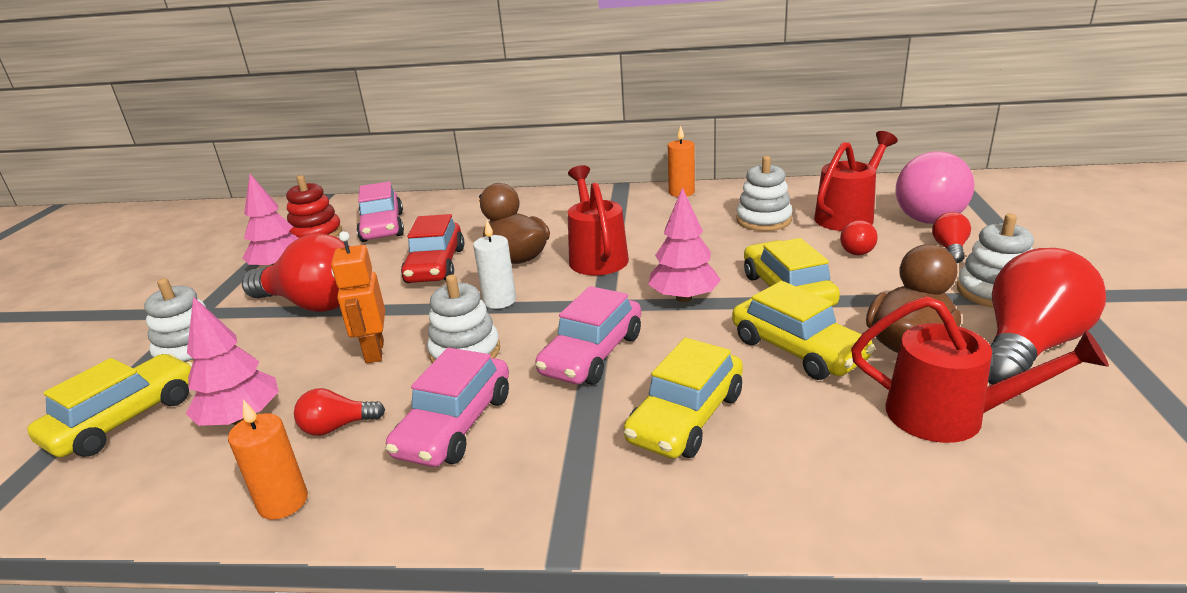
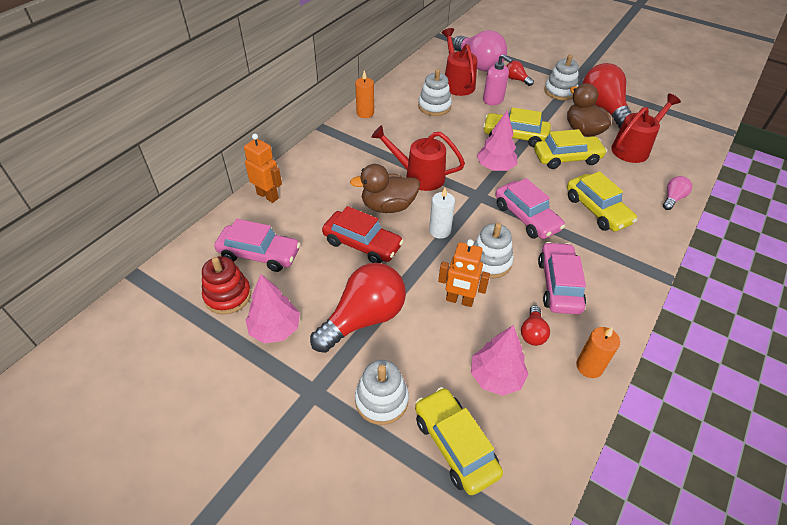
camera: 65 degrees left, 20 degrees up
pink car [385,348,509,467] -> pink car turned 135 degrees counterclockwise [538,242,586,314]
red light bulb [840,220,878,255] -> pink soap dispenser [483,54,512,105]
none -> orange robot [244,134,282,203]
none -> pink light bulb [663,176,692,210]

